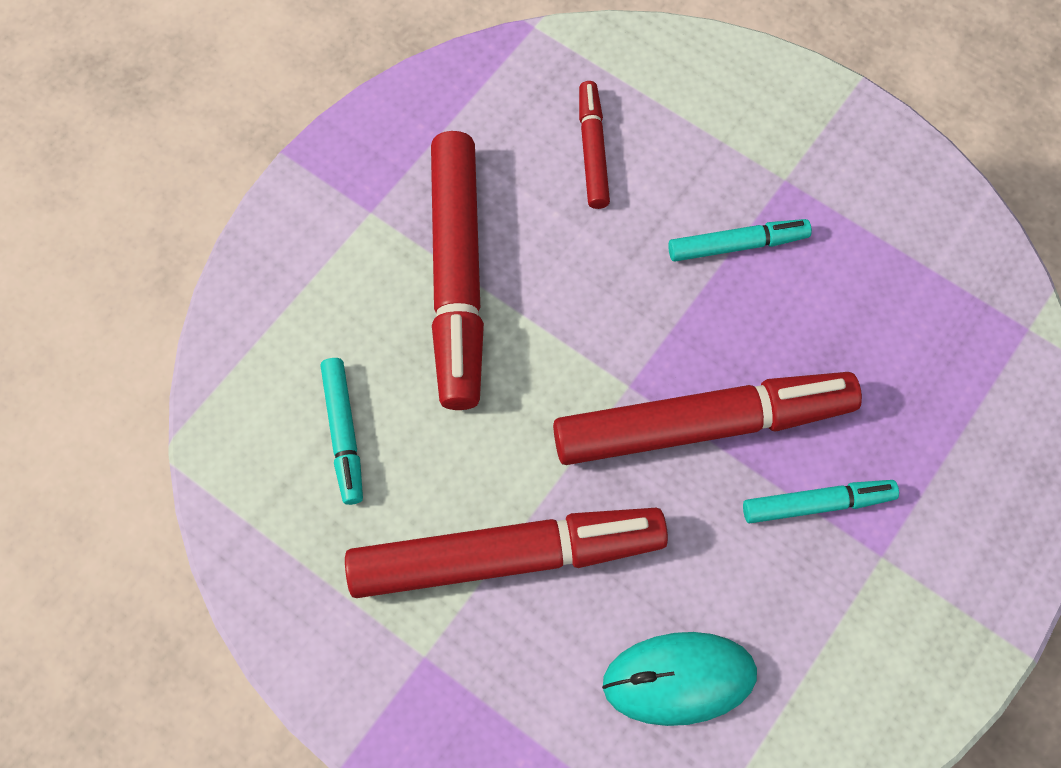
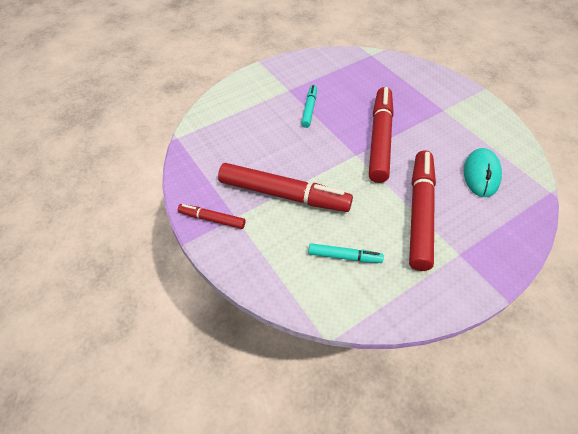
camera: 70 degrees left, 15 degrees down
red marker [579,81,610,209] -> red marker moved to [178,204,246,229]
turquoise marker [743,480,899,523] -> none

